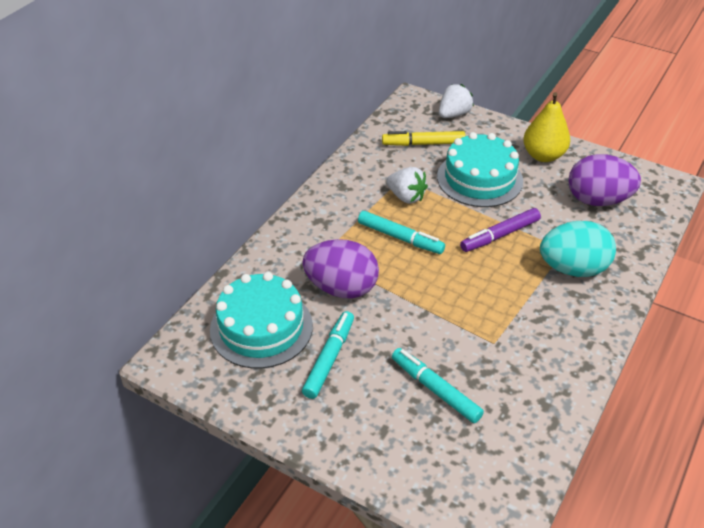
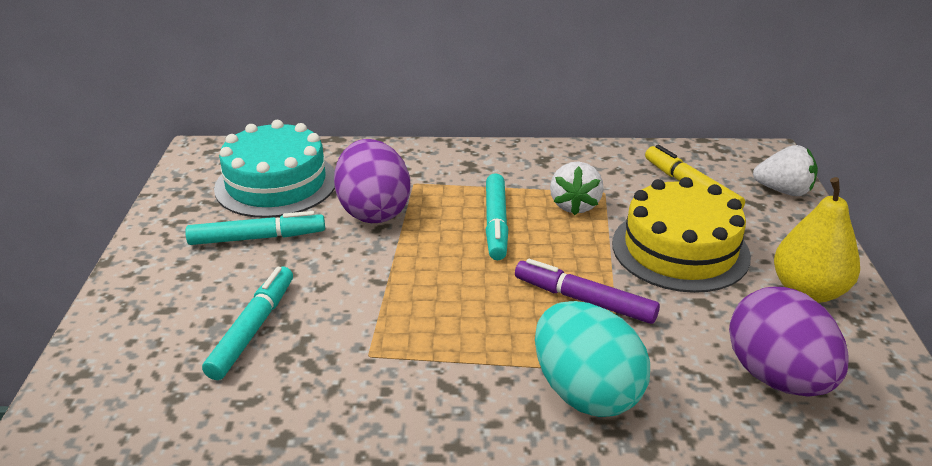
camera: 60 degrees right, 10 degrees down
turquoise cake [437,132,523,207] -> yellow cake [612,177,751,293]

